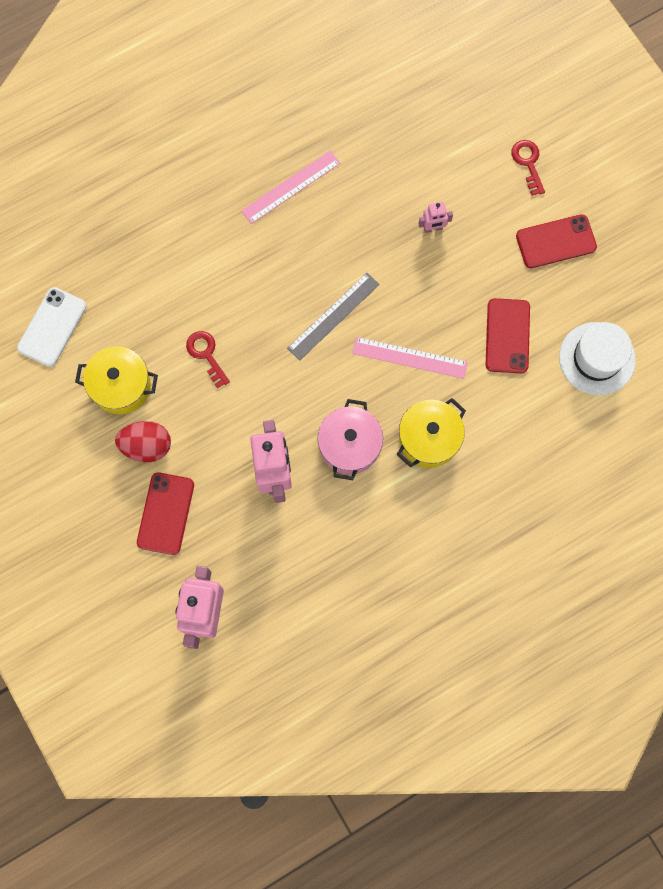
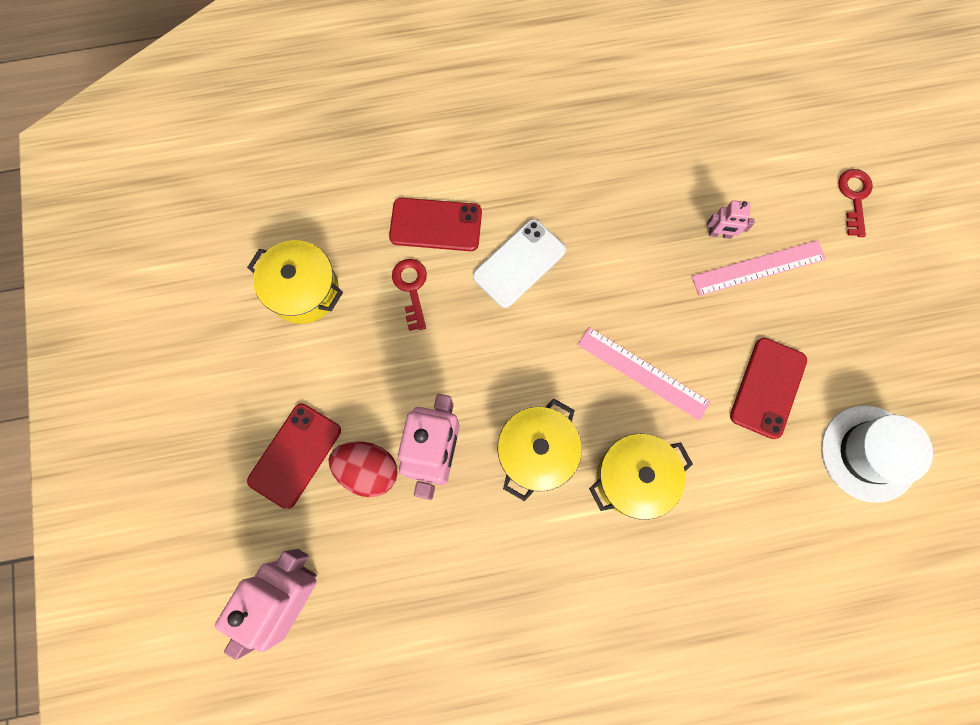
camera: 20 degrees right, 0 degrees up
white phone [17,287,87,367] -> white phone moved to [473,219,566,308]
red egg [115,421,171,462] -> red egg moved to [328,442,398,497]
pink ruler [241,150,340,224] -> pink ruler moved to [692,240,826,296]
grey ruler [287,273,380,361] -> none
pink pot [318,399,383,480] -> yellow pot [498,399,582,501]
red phone [516,214,597,268] -> red phone moved to [389,198,482,251]

